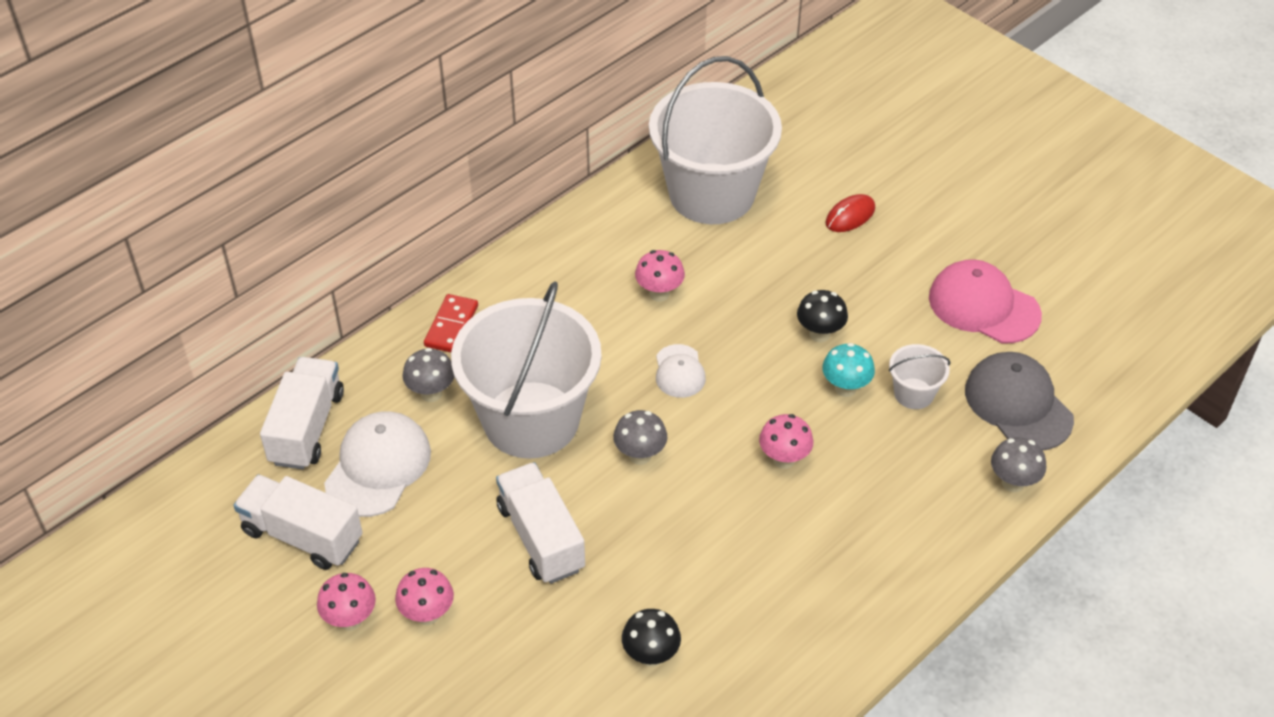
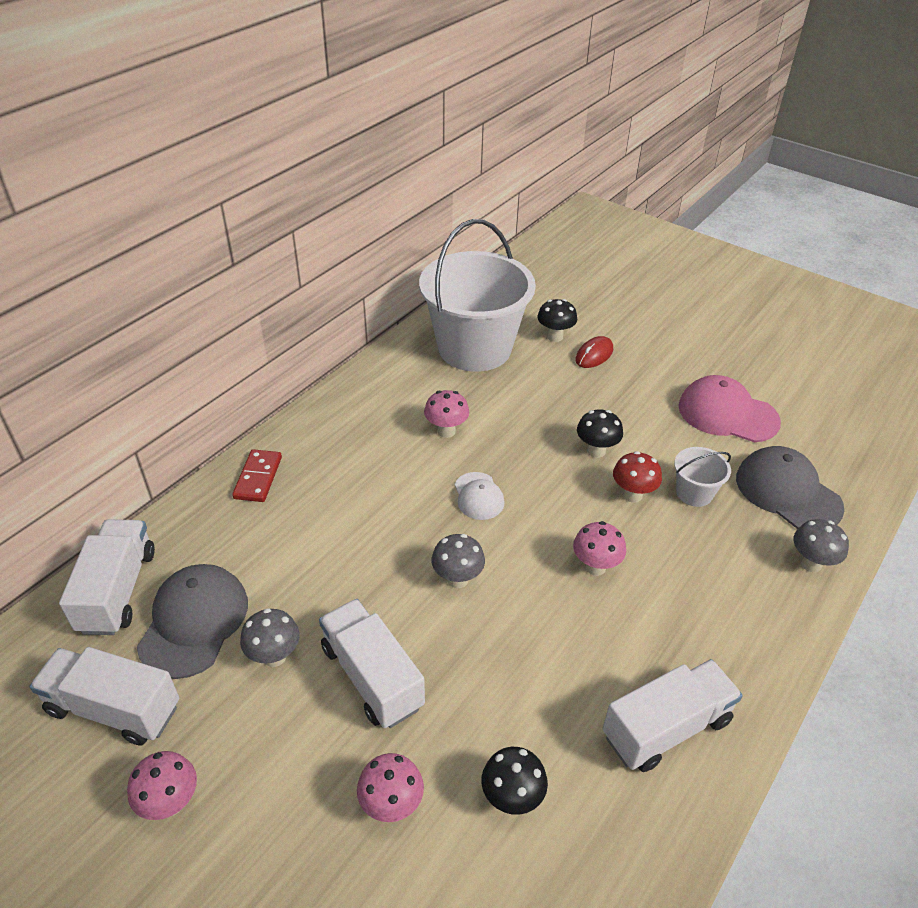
camera: 10 degrees left, 5 degrees down
white cap [324,411,431,517] -> grey cap [137,564,248,679]
pink mushroom [395,568,454,625] -> pink mushroom moved to [357,753,424,822]
grey mushroom [403,348,454,402] -> grey mushroom moved to [240,608,299,667]
white bucket [451,281,602,459] -> none
turquoise mushroom [822,343,875,397] -> red mushroom [613,451,662,503]
none -> black mushroom [537,299,577,342]
none -> white truck [602,659,743,772]

